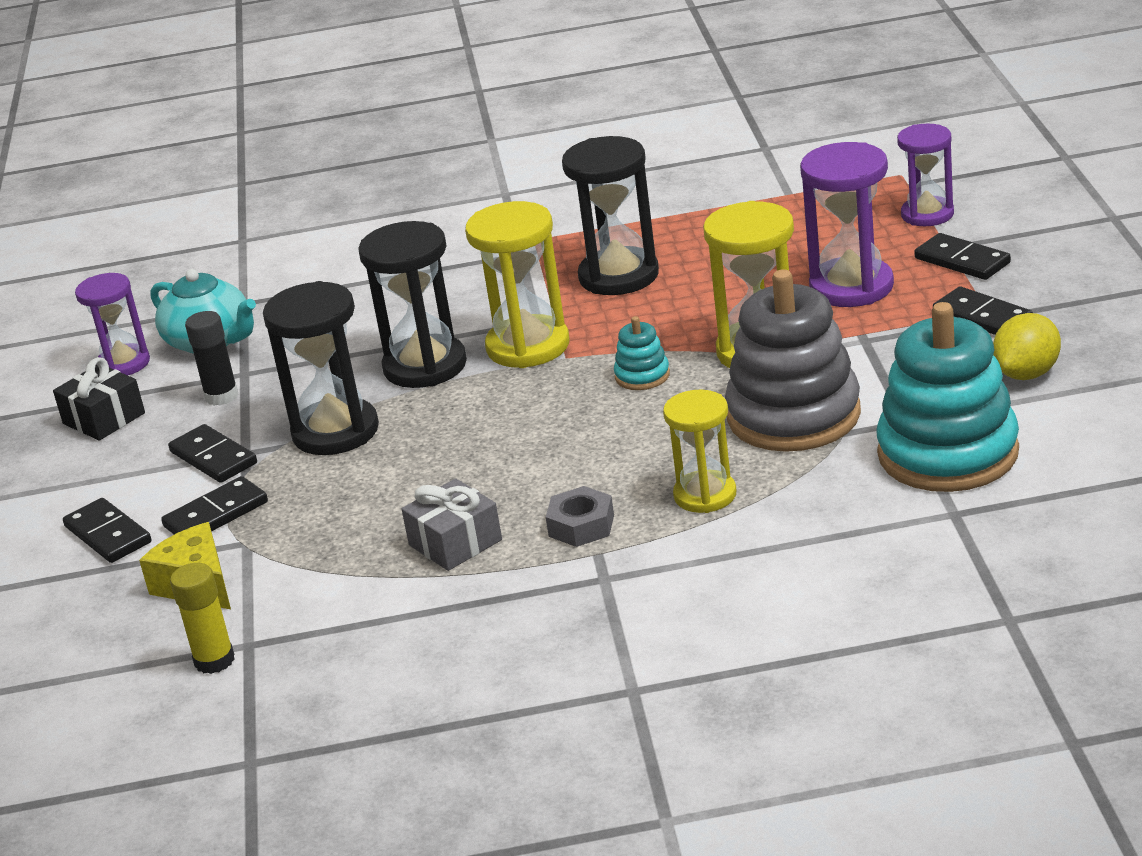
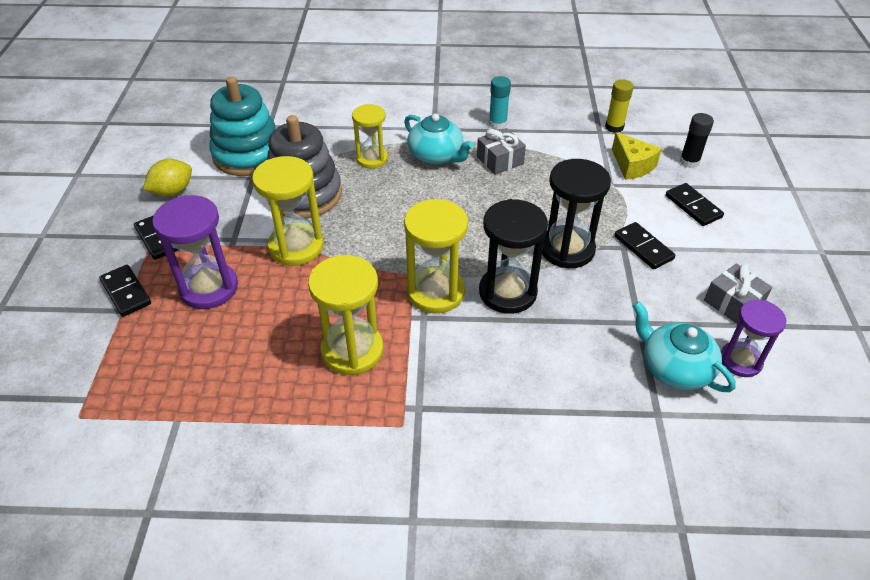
camera: 175 degrees left, 15 degrees up
black gift [53,357,145,441] -> grey gift [704,263,772,324]
black domino [161,476,268,534] -> none
black glue stick [185,311,239,406] -> black glue stick moved to [679,113,714,168]
grey nut [546,486,614,547] -> turquoise teapot [404,113,474,165]
black hourglass [562,136,659,295] -> yellow hourglass [308,255,383,375]
turquoise stacking toy [614,316,670,390] -> none
purple hourglass [897,124,954,226] -> none
none -> turquoise glue stick [489,76,511,129]

